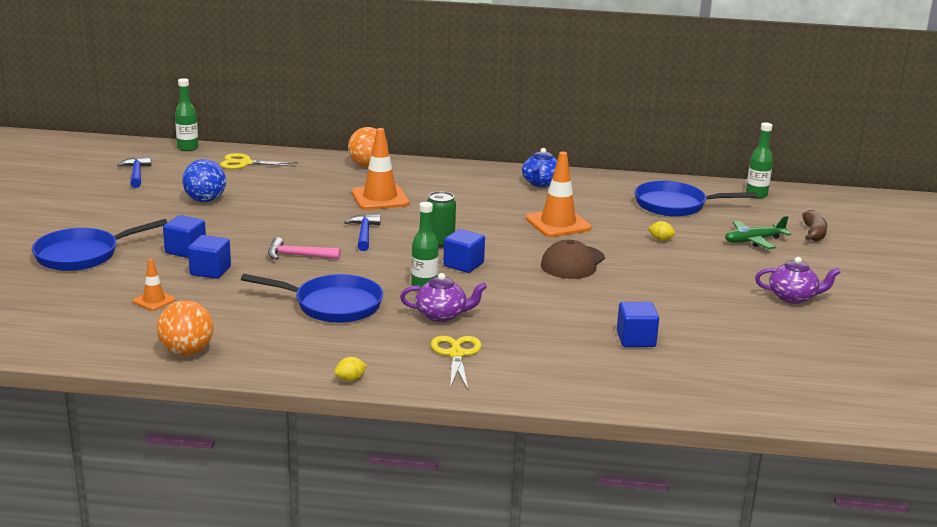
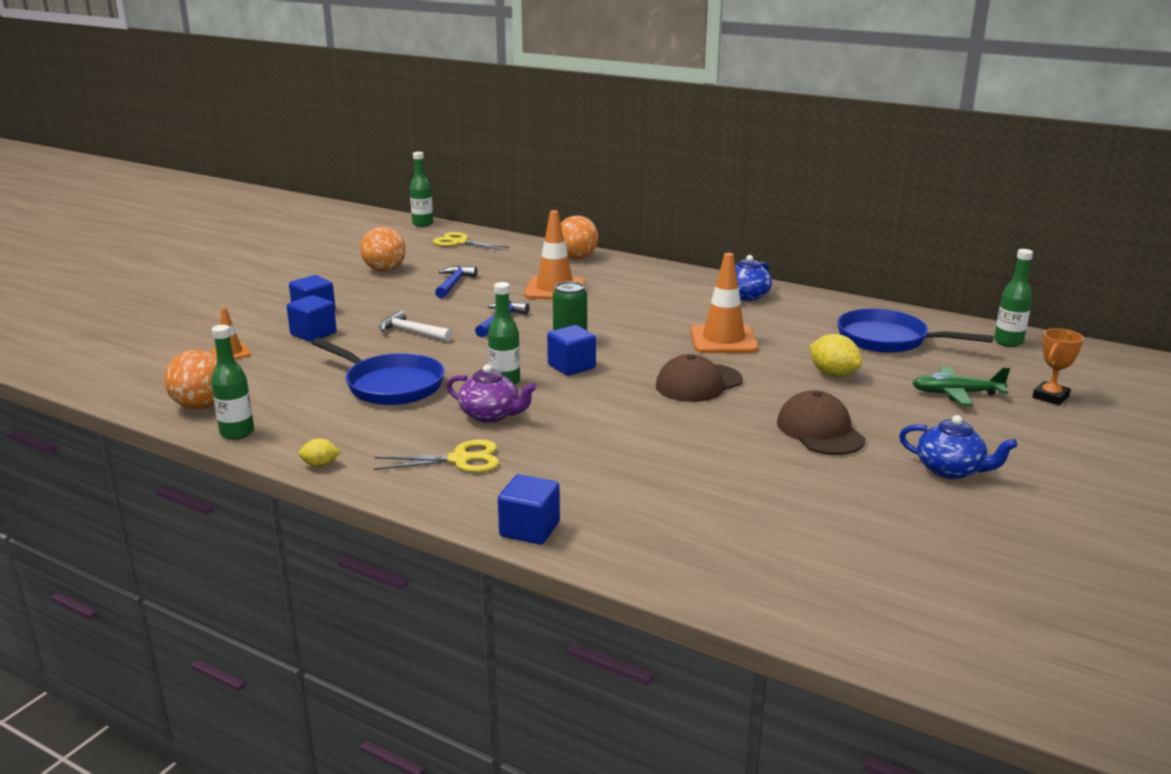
camera: 25 degrees right, 0 degrees up
blue pan [32,219,168,271] -> none
blue hammer [117,156,151,188] -> blue hammer moved to [435,266,477,298]
blue ball [182,159,226,202] -> orange ball [360,227,406,272]
pink hammer [268,237,341,260] -> white hammer [379,310,452,342]
yellow scissors [431,336,482,390] -> yellow scissors turned 60 degrees clockwise [374,439,499,473]
blue cube [617,302,659,347] -> blue cube moved to [498,474,560,545]
yellow lemon [648,221,675,241] -> yellow lemon [809,334,862,377], size x1.74
purple teapot [755,257,841,304] -> blue teapot [899,415,1018,479]
brown banana [802,210,828,241] -> orange trophy [1033,328,1084,405]
none -> green bottle [211,325,254,440]
none -> brown cap [777,390,866,455]

